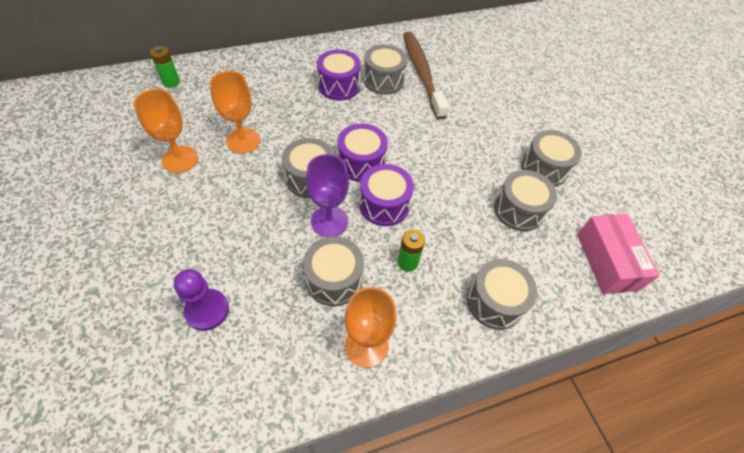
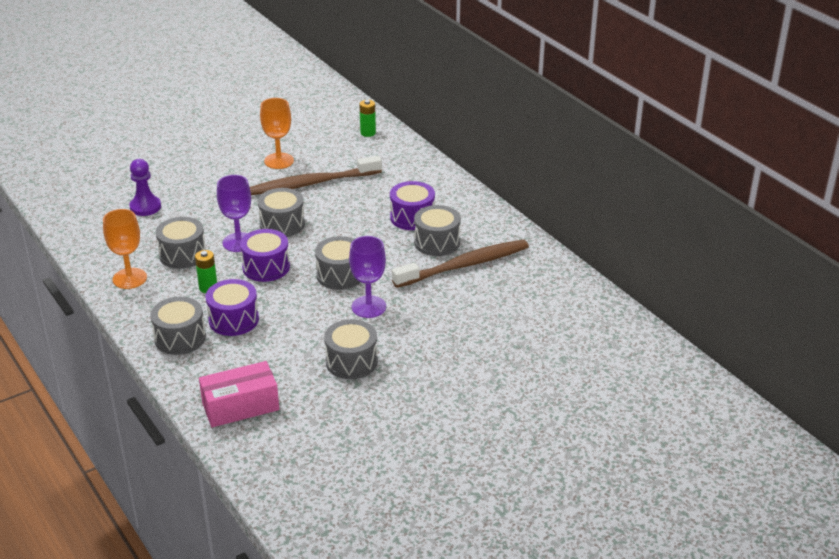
camera: 80 degrees right, 20 degrees down
orange goblet [210,71,260,153] -> brown toothbrush [250,156,382,195]
purple drum [337,124,388,182] -> purple drum moved to [206,279,259,336]
grey drum [494,170,557,231] -> grey drum moved to [315,236,360,290]
none -> purple goblet [349,236,386,318]

